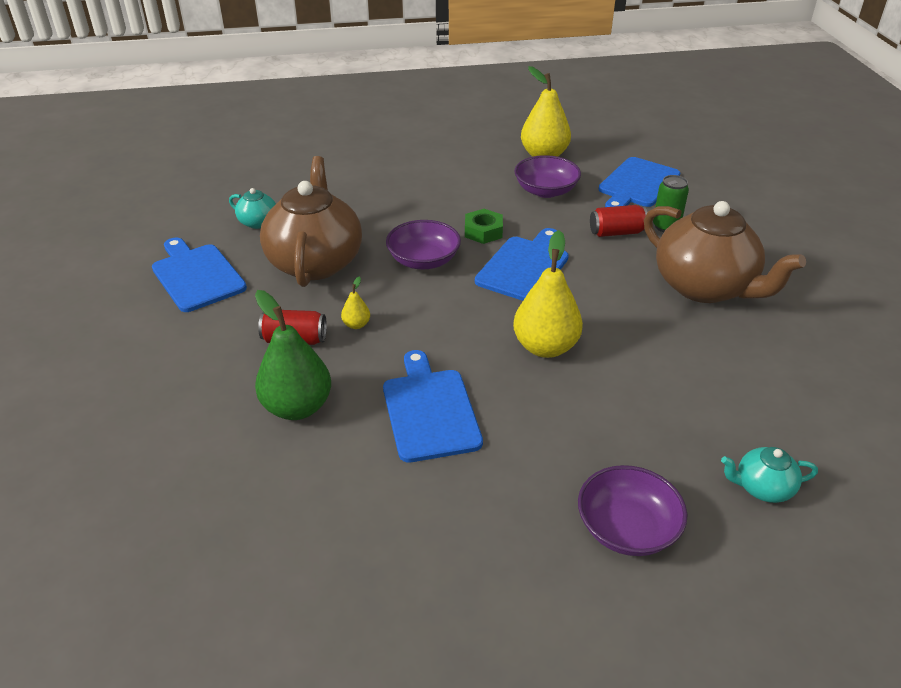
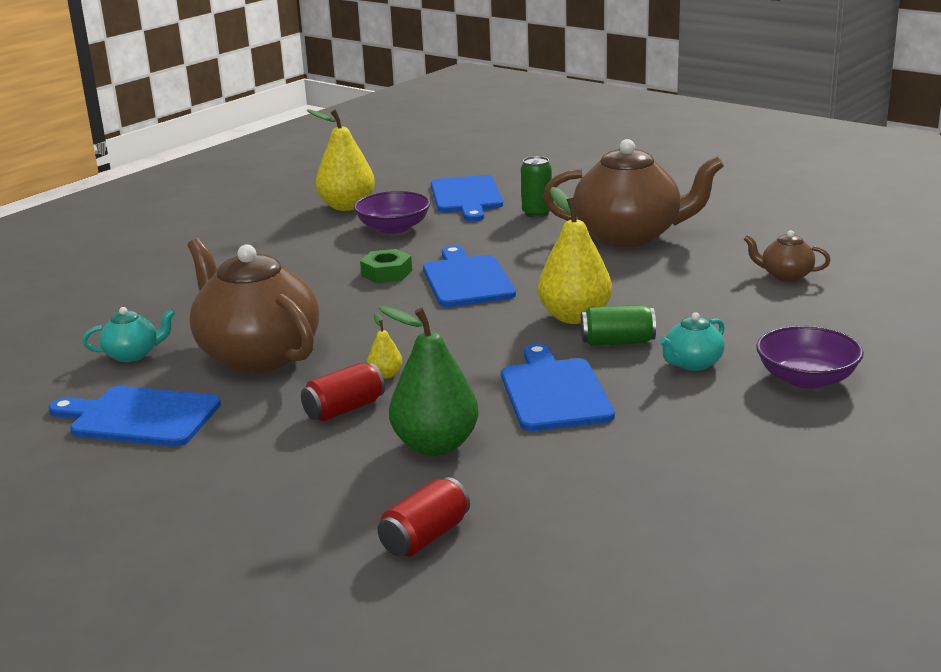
camera: 40 degrees left, 15 degrees down
blue cutting board [383,350,483,463] -> blue cutting board turned 45 degrees clockwise [501,344,615,431]
purple bowl [386,220,461,270] -> none
red can [590,205,647,237] -> red can moved to [377,477,470,557]
turquoise teapot [721,447,818,503] -> turquoise teapot moved to [659,312,725,371]
none -> green can [581,305,656,346]
none -> brown teapot [744,230,831,282]

